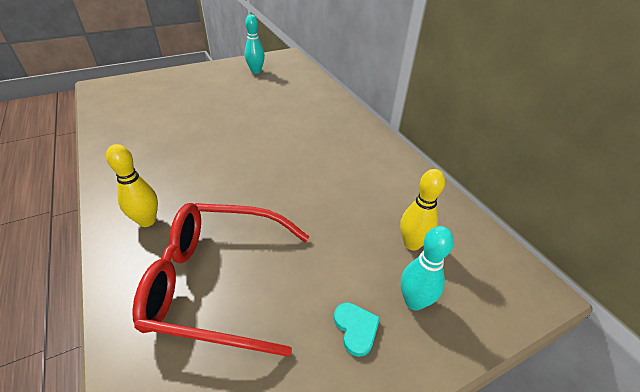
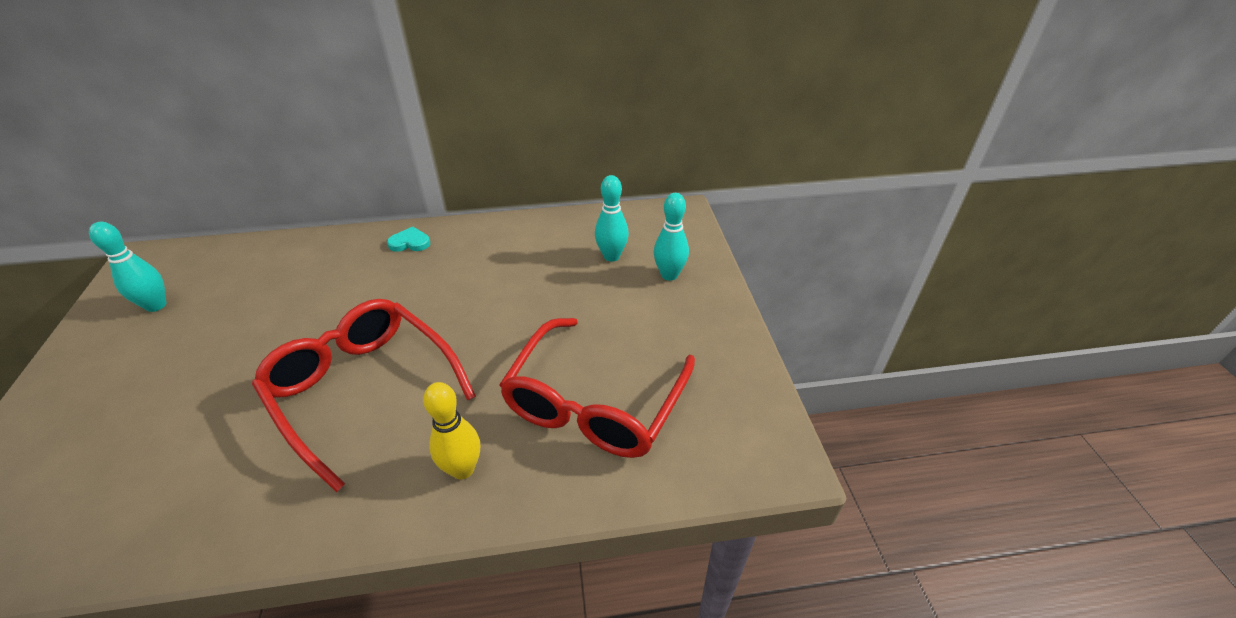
camera: 70 degrees left, 0 degrees up
turquoise heart [334,302,380,357] -> turquoise heart moved to [387,227,430,252]
yellow bowling pin [400,169,445,251] -> turquoise bowling pin [595,175,629,262]
none -> red glasses [252,299,476,492]

